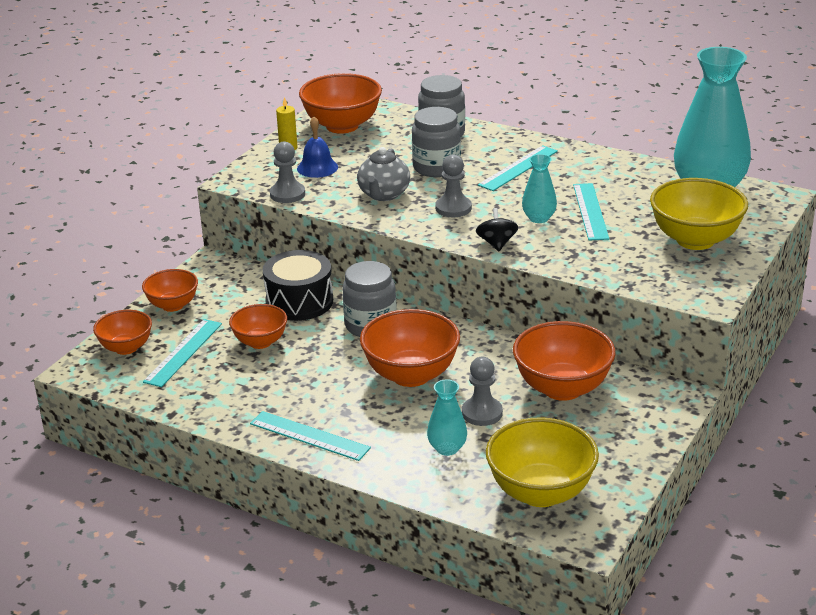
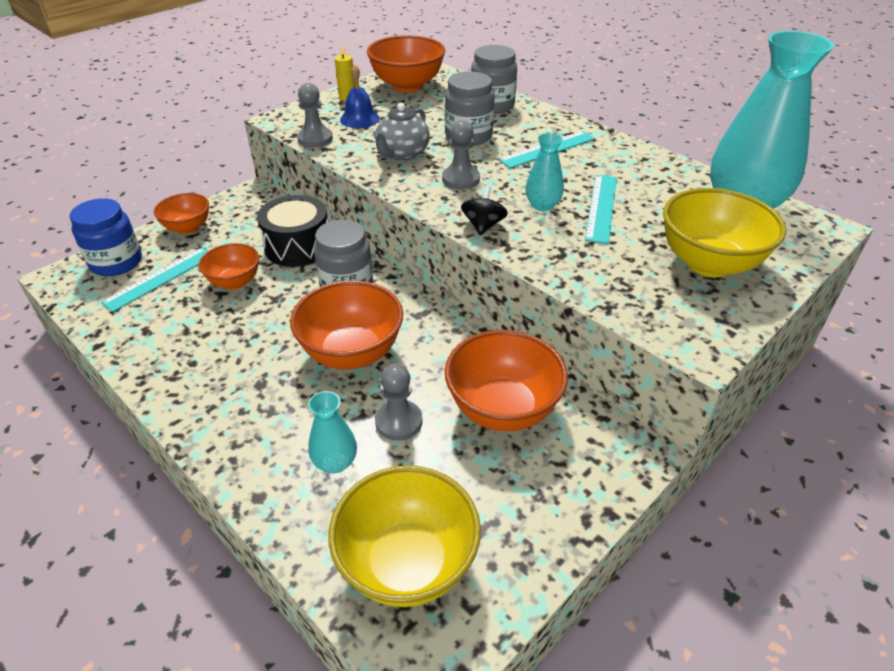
camera: 15 degrees right, 10 degrees up
orange bowl [93,310,152,355] -> blue jar [69,198,142,276]
turquoise ruler [250,411,371,461] -> none

